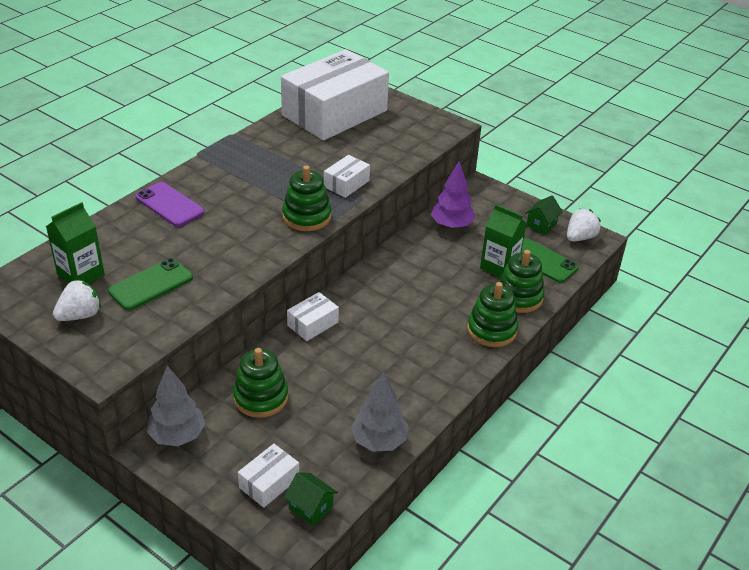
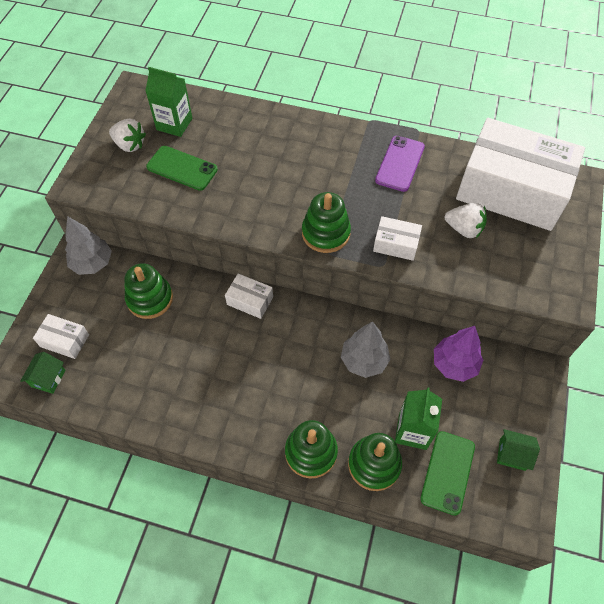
camera: 70 degrees right, 20 degrees up
purple phone [135,182,204,227] -> purple phone moved to [375,136,425,192]
grey tree [351,372,408,452] -> grey tree moved to [341,321,391,378]
white strawberry [567,209,601,241] -> white strawberry moved to [445,203,487,238]

